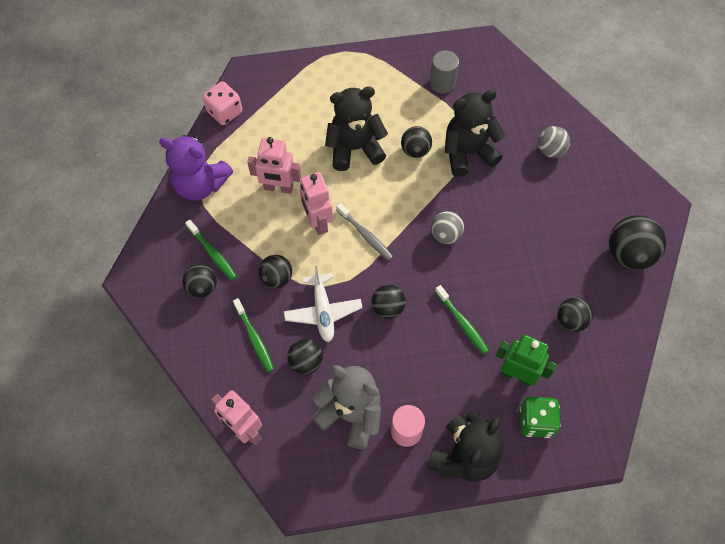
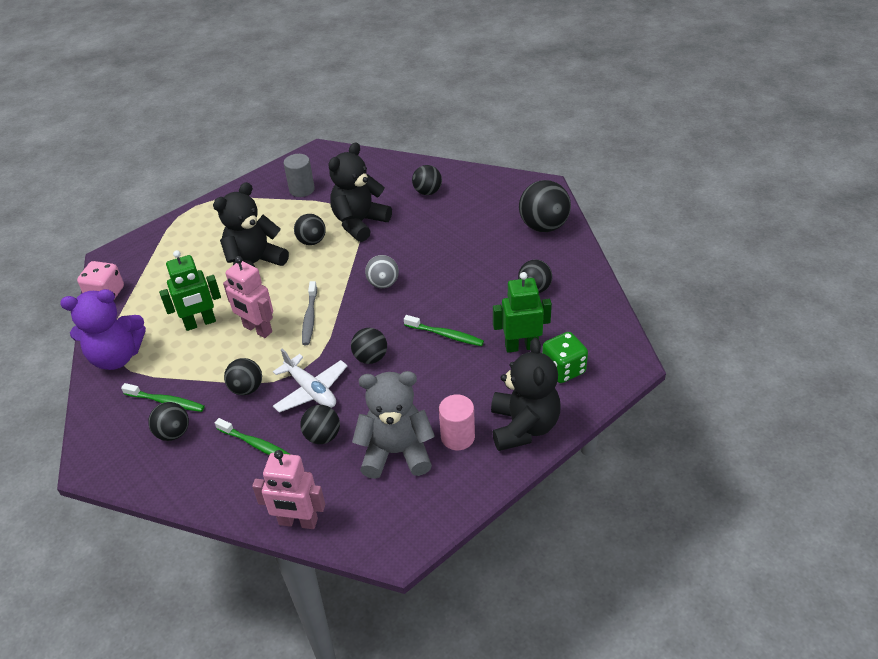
camera: 30 degrees left, 20 degrees down
pink robot [247,137,301,194] -> green robot [159,250,221,331]
grey toothbrush [336,203,393,261] -> grey toothbrush turned 75 degrees clockwise [302,281,317,345]
grey ball [538,126,570,158] -> black ball [412,165,442,195]

